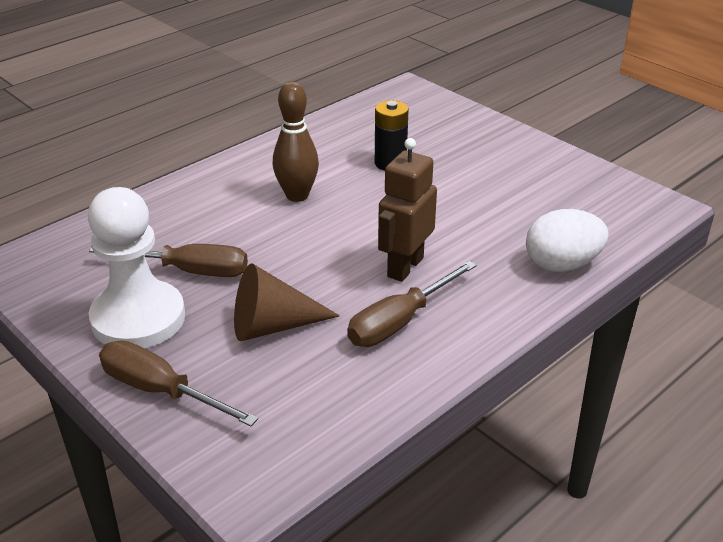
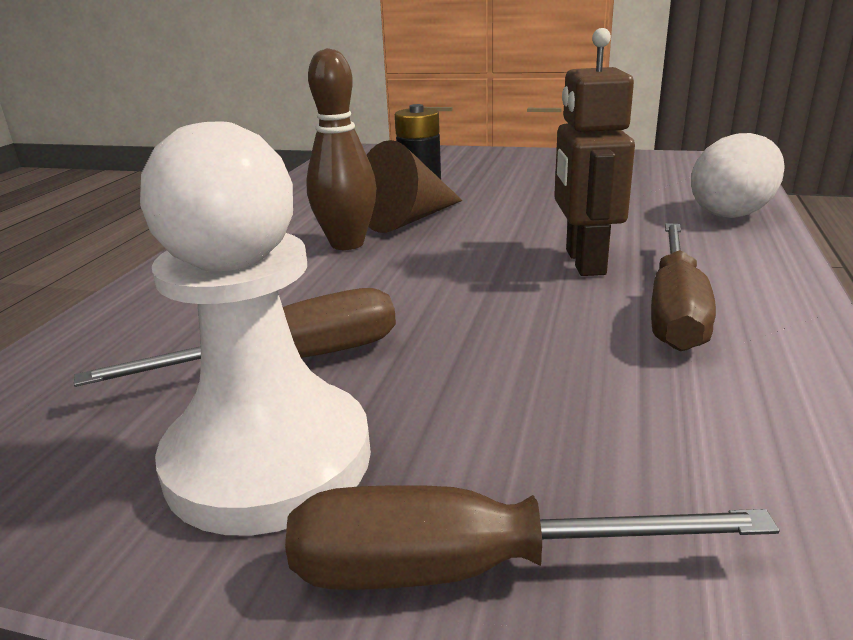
camera: 30 degrees left, 10 degrees down
brown cone [234,263,340,341] -> brown cone moved to [367,140,462,233]

